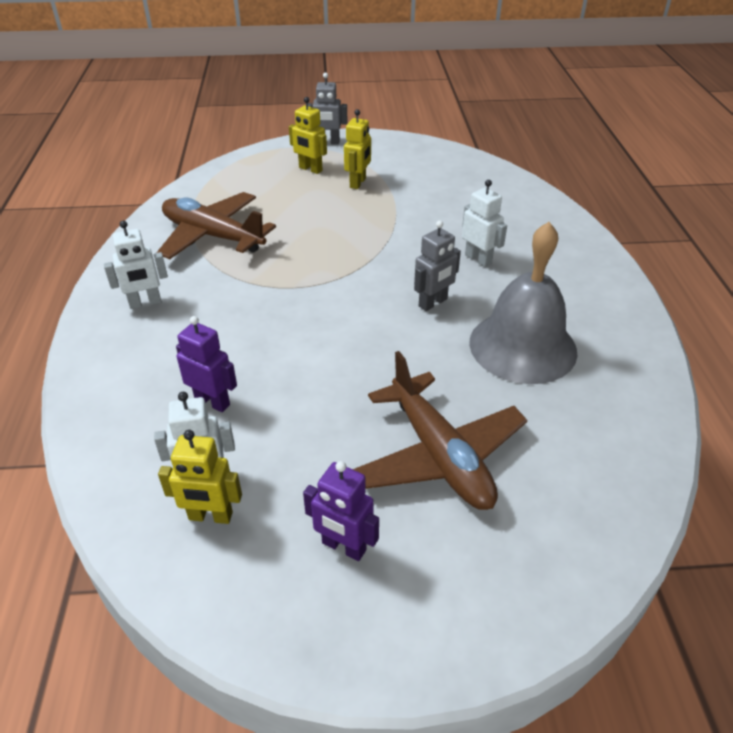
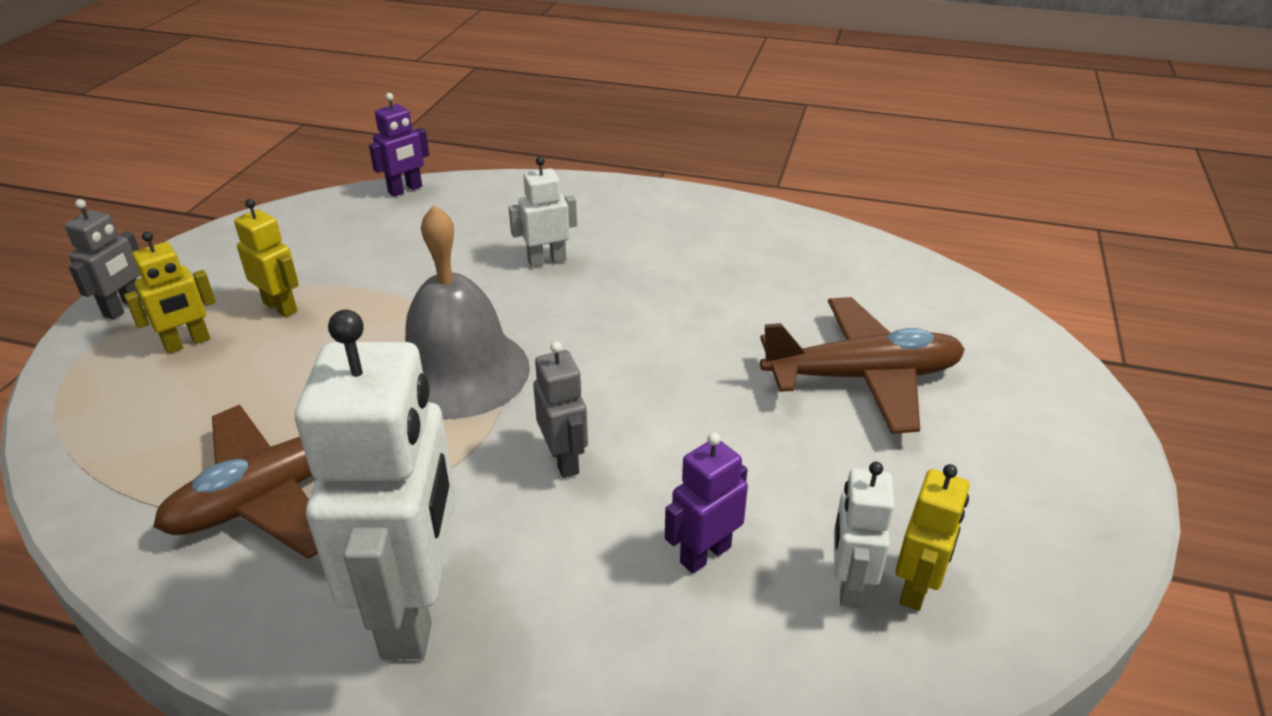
camera: 70 degrees left, 5 degrees down
white robot [104,221,168,309] -> white robot [295,310,456,659], size x2.09
purple robot [303,461,379,561] -> purple robot moved to [369,93,429,197]
grey robot [414,220,461,311] -> grey robot moved to [533,341,588,478]
grey bell [469,222,577,384] -> grey bell moved to [405,205,530,419]

